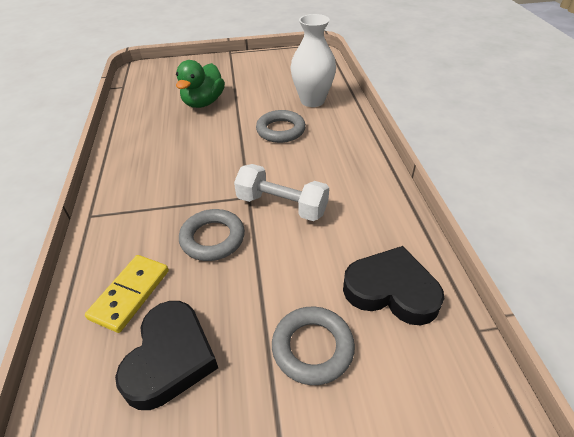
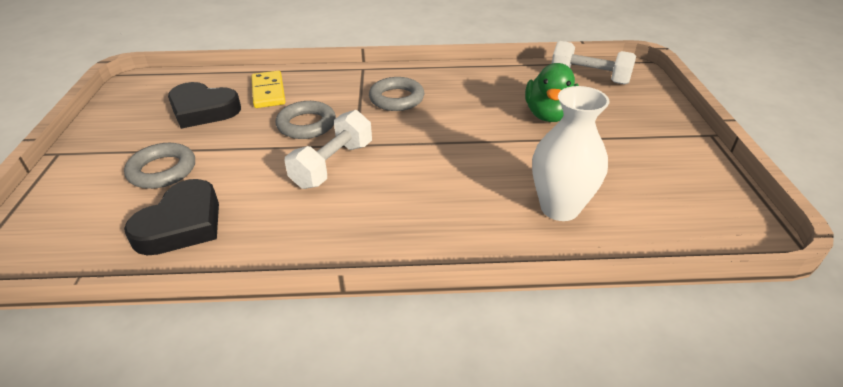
camera: 95 degrees right, 5 degrees down
yellow domino [85,255,169,333] -> yellow domino turned 45 degrees clockwise [251,71,286,108]
green duck [176,60,225,108] -> green duck turned 105 degrees counterclockwise [525,63,579,122]
grey ring [256,110,306,143] -> grey ring moved to [369,77,424,111]
none -> white dumbbell [552,41,636,85]

